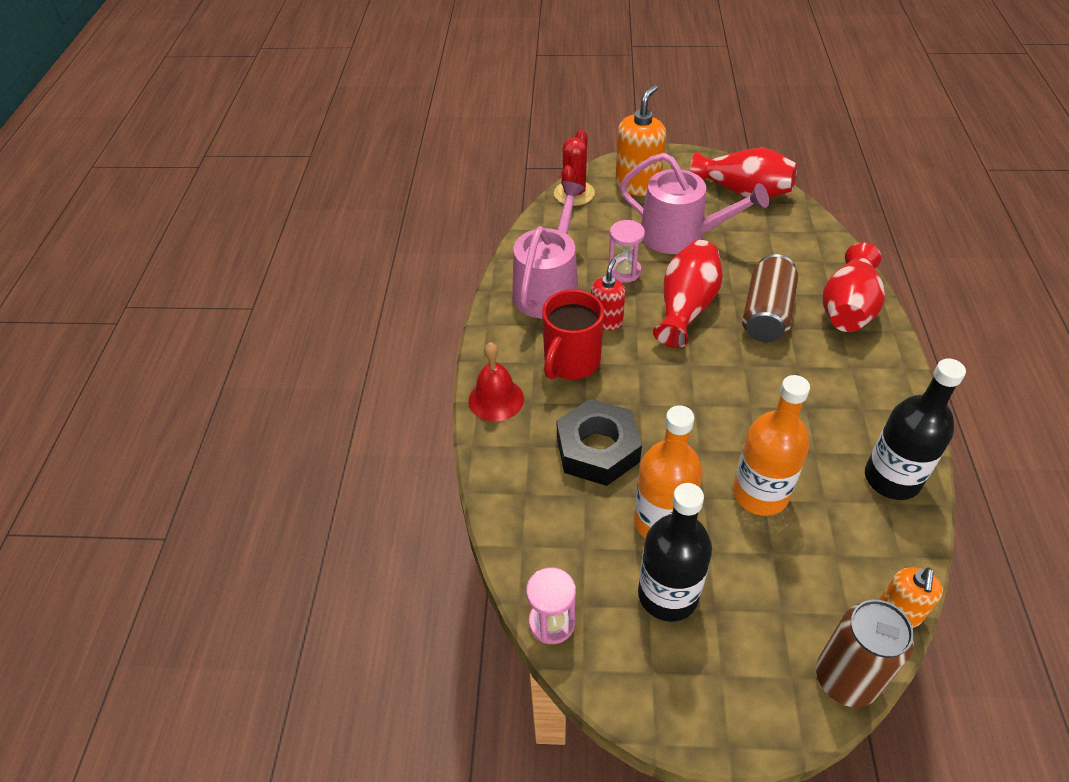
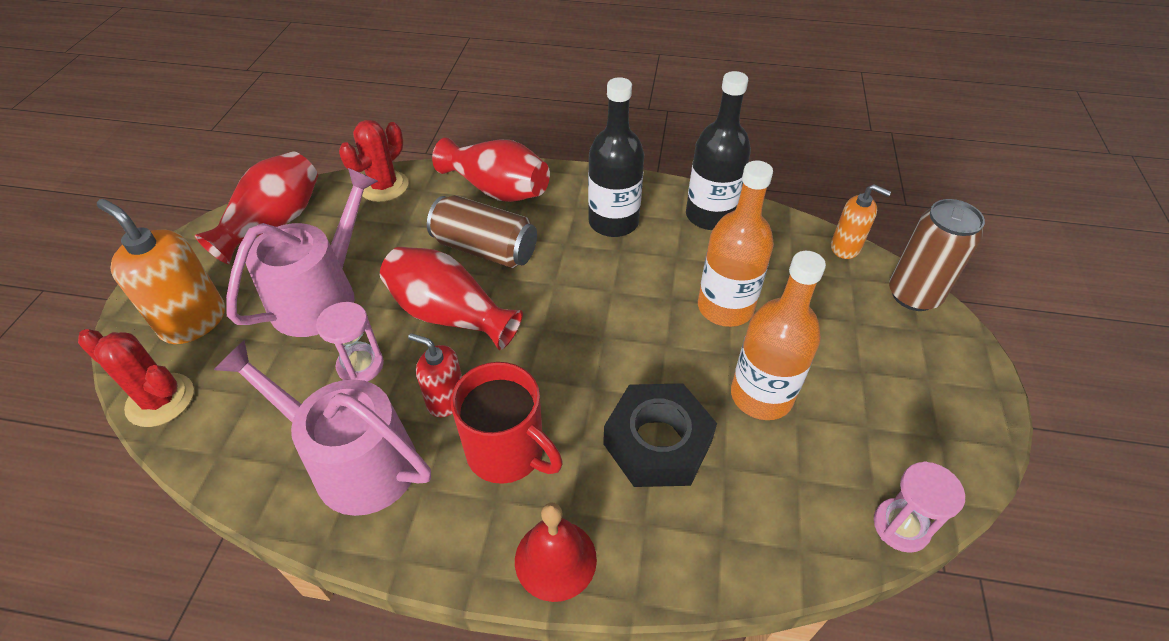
camera: 85 degrees left, 0 degrees up
black bottle [638,483,712,621] -> black bottle moved to [588,77,644,237]
none -> red cactus [339,120,408,202]

